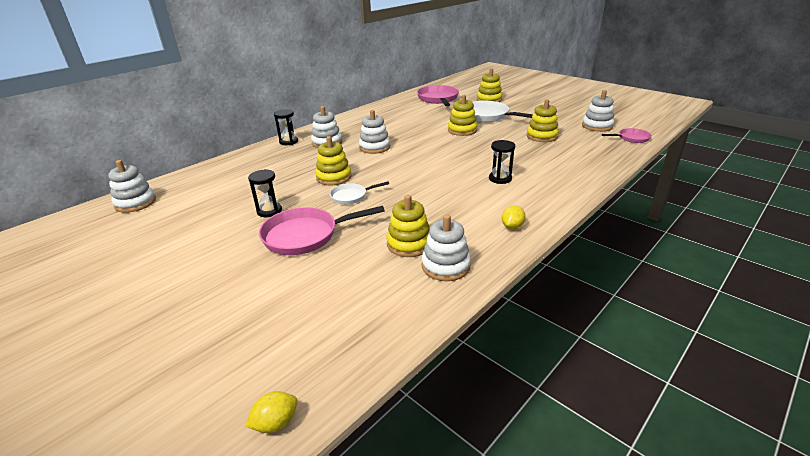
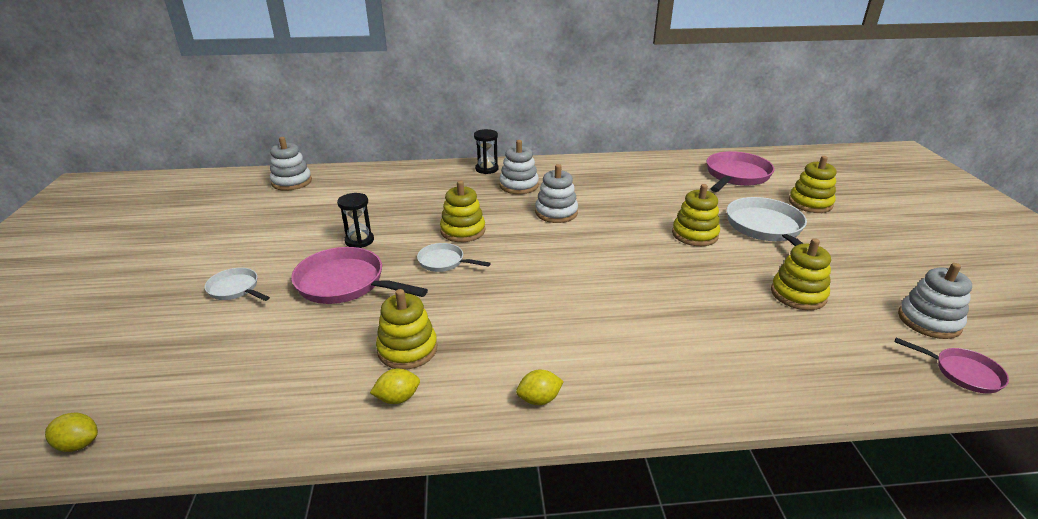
camera: 40 degrees right, 0 degrees up
white stacking toy [422,214,471,281] -> yellow lemon [370,368,420,404]
black hourglass [489,140,515,184] -> none
none -> white pan [204,268,270,301]

